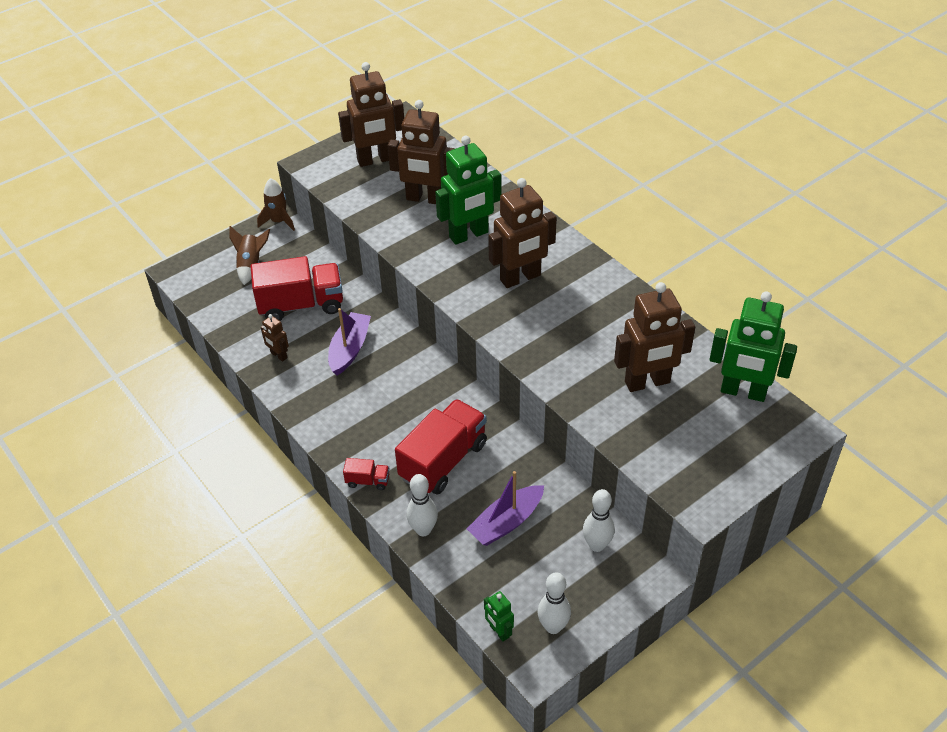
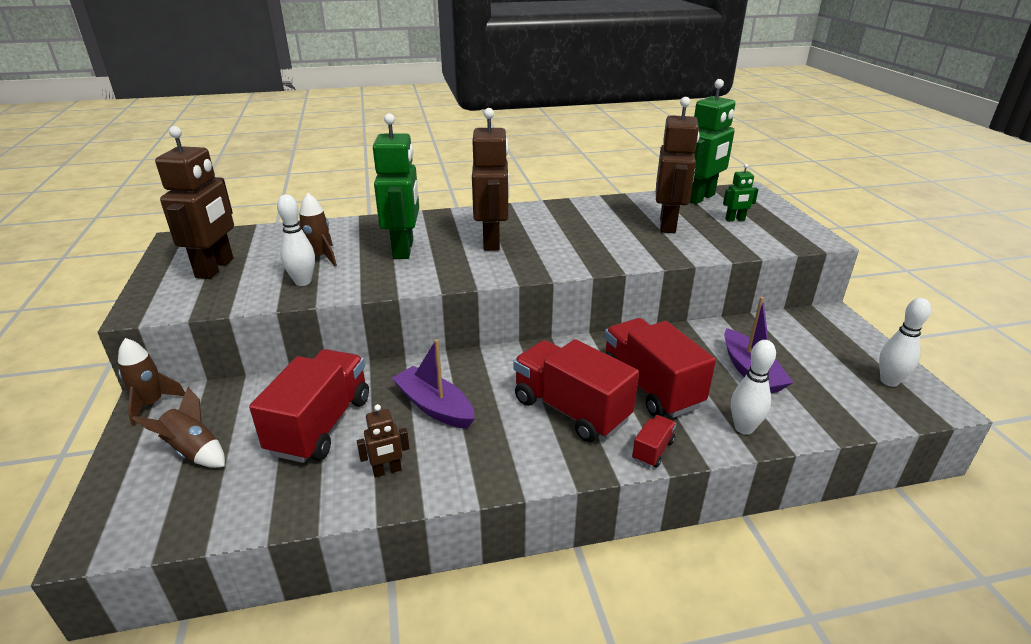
camera: 65 degrees left, 15 degrees down
brown robot [388,100,454,204] -> brown rocket [299,193,337,266]
green robot [484,591,514,642] -> green robot moved to [723,164,759,222]
white bowling pin [583,489,615,552] -> white bowling pin moved to [277,194,315,286]
none -> red truck [513,339,639,442]

